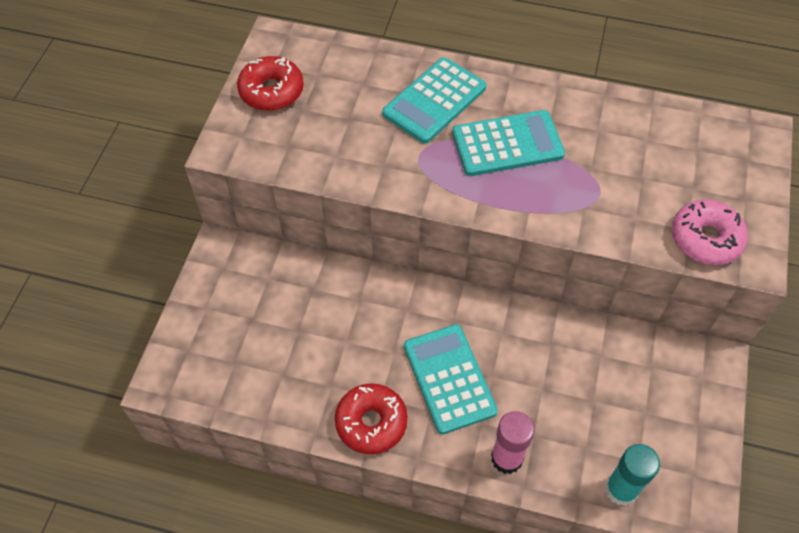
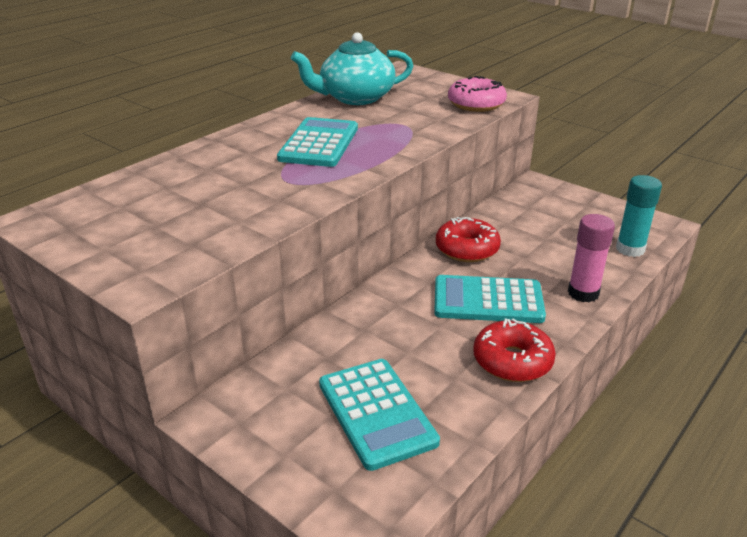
camera: 65 degrees left, 25 degrees down
red donut [237,56,304,111] -> red donut moved to [436,217,501,262]
turquoise calculator [382,57,486,144] -> turquoise calculator moved to [319,359,440,471]
none -> turquoise teapot [291,32,413,105]

